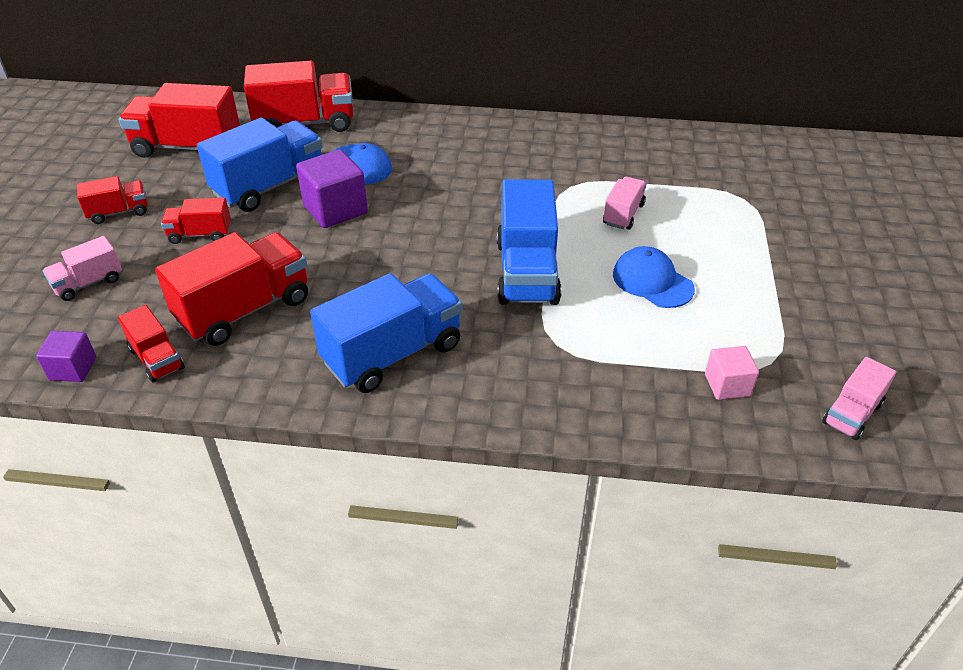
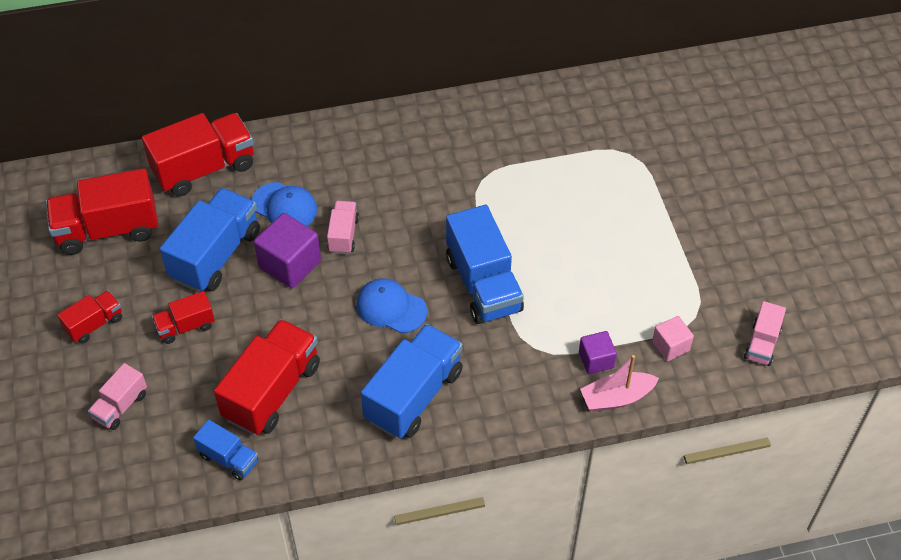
camera: 20 degrees left, 10 degrees up
purple cube [36,331,96,382] -> purple cube moved to [579,331,617,374]
red truck [118,305,184,383] -> blue truck [193,420,258,481]
pink truck [603,177,647,229] -> pink truck moved to [327,201,359,254]
blue cap [613,246,695,308] -> blue cap moved to [356,278,427,333]
none -> pink boat [580,355,659,412]

